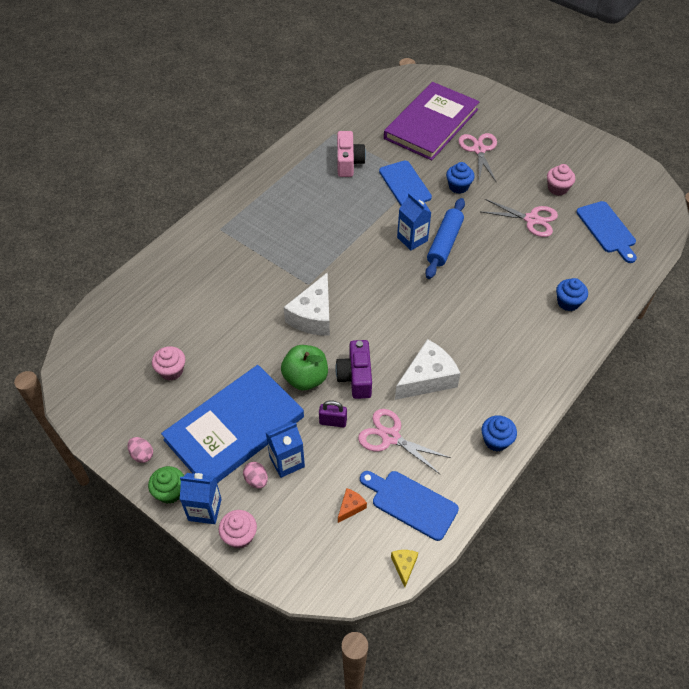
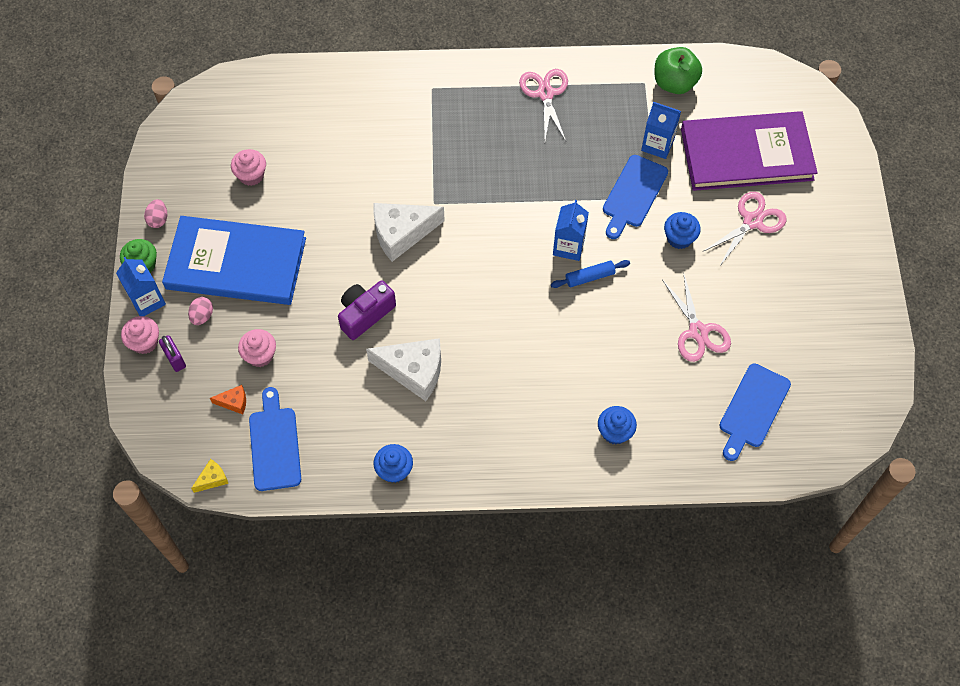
camera: 50 degrees right, 10 degrees up
blue carton [266,422,305,478] -> blue carton moved to [641,102,681,159]
green apple [281,345,328,390] -> green apple moved to [654,47,702,94]
purple padlock [319,400,347,428] -> purple padlock moved to [159,335,186,372]
pink camera [337,131,366,177] -> none
pink scissors [358,409,451,475] -> pink scissors moved to [519,69,568,141]
blue rolling pin [425,198,465,279] -> blue rolling pin [551,260,630,288], size x0.60
pink cupcake [547,164,575,196] -> pink cupcake moved to [238,329,276,367]

